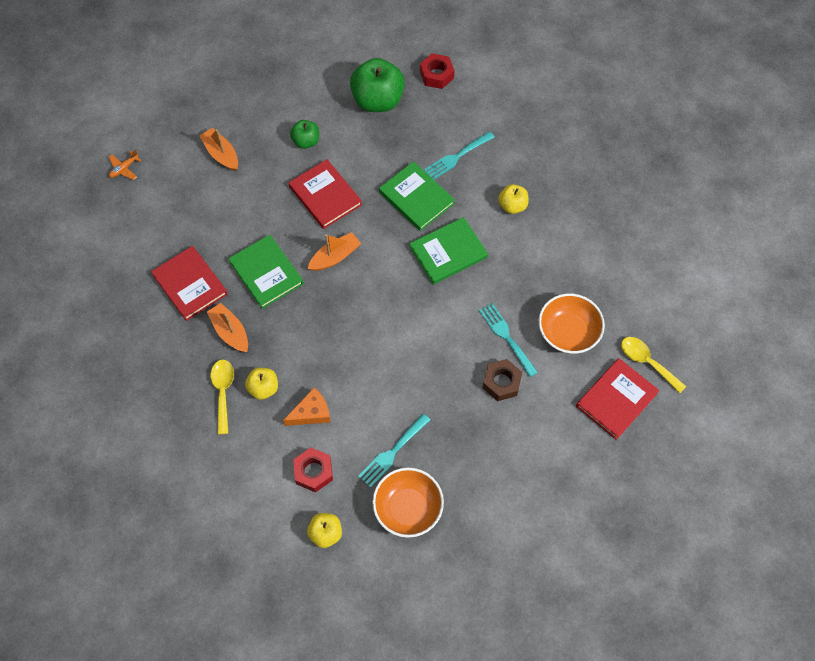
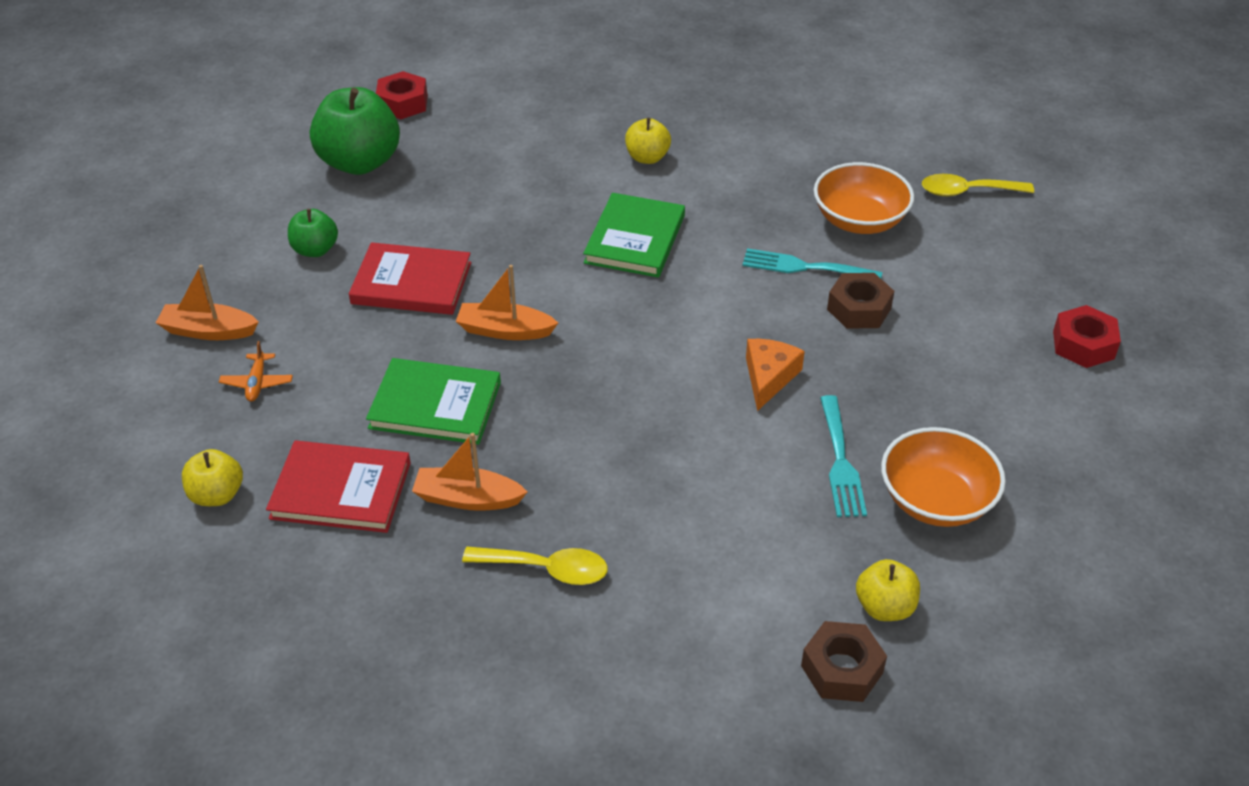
camera: 45 degrees left, 20 degrees down
orange plane [109,150,141,180] -> orange plane moved to [219,341,293,402]
yellow spoon [210,360,234,434] -> yellow spoon turned 150 degrees clockwise [462,547,608,585]
yellow apple [245,368,278,400] -> yellow apple moved to [182,449,243,506]
orange cheese [283,387,331,426] -> orange cheese moved to [746,339,805,411]
red nut [293,448,333,493] -> red nut moved to [1053,305,1121,368]
orange boat [308,232,361,271] -> orange boat turned 90 degrees counterclockwise [456,265,558,340]
green book [379,161,455,231] -> none
turquoise fork [424,131,495,180] -> none
red book [576,358,659,440] -> none
none -> brown nut [801,621,887,702]

